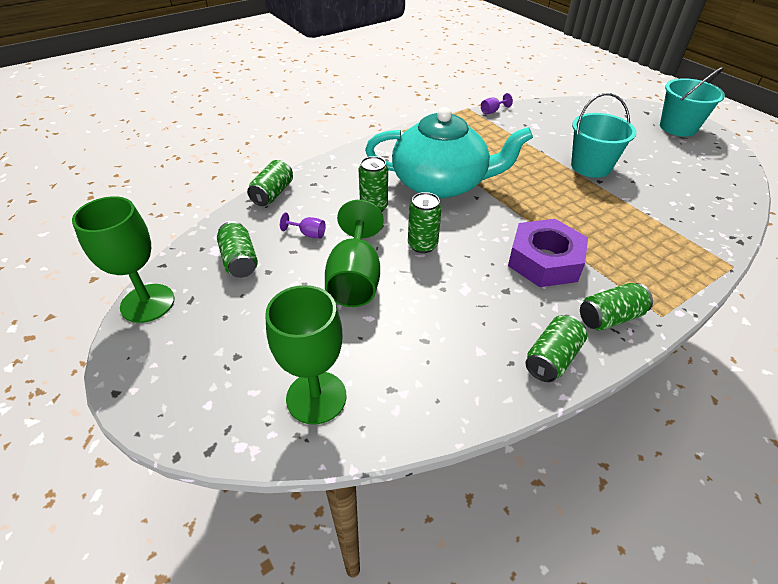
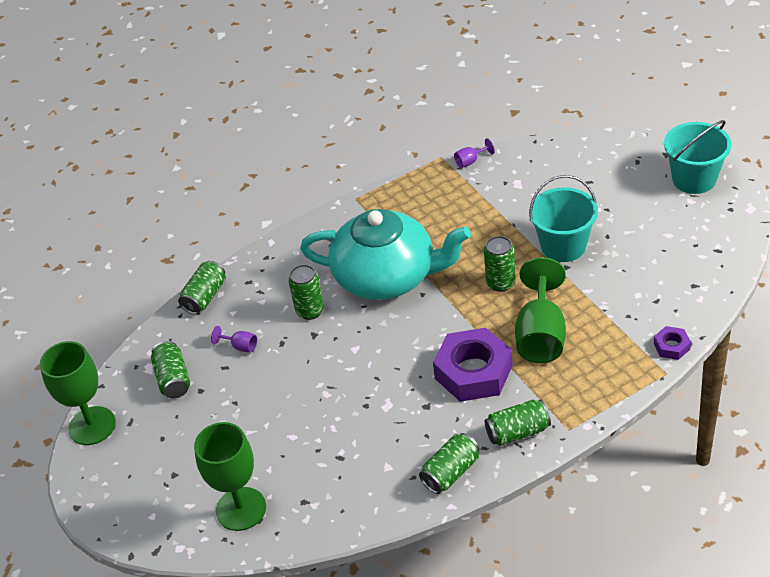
camera: 10 degrees right, 0 degrees up
green goblet [325,200,383,307] -> green goblet moved to [515,257,566,363]
green can [408,192,442,253] -> green can moved to [484,236,516,292]
none -> purple nut [654,326,691,360]

